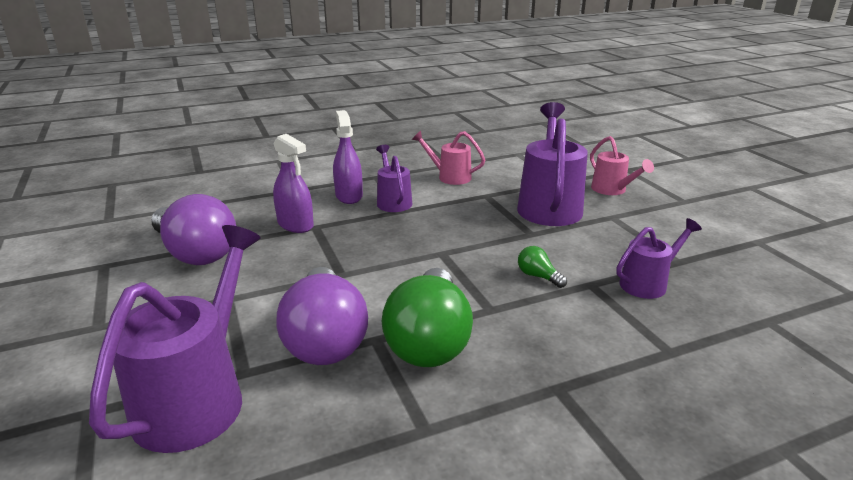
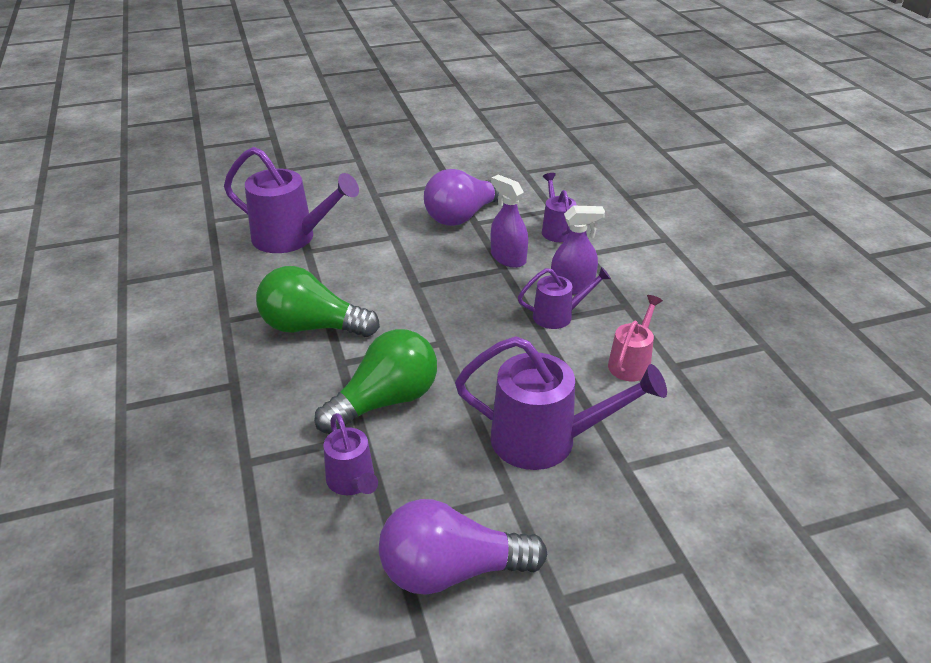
camera: 95 degrees right, 10 degrees up
purple spray bottle [273,134,314,233] -> purple spray bottle turned 90 degrees clockwise [491,175,528,268]
purple light bulb [277,267,368,365] -> purple light bulb moved to [379,499,547,595]
green light bulb [518,246,567,288] -> green light bulb [314,329,437,434], size x2.42
pink watering can [590,136,654,195] -> none
none -> purple watering can [542,173,576,242]

